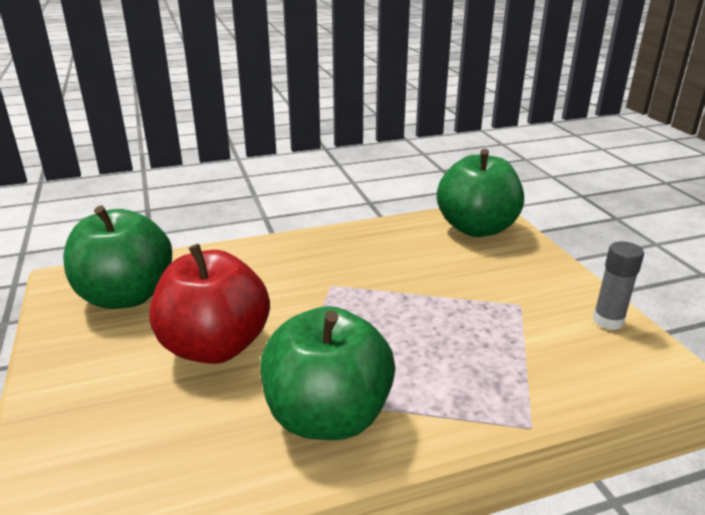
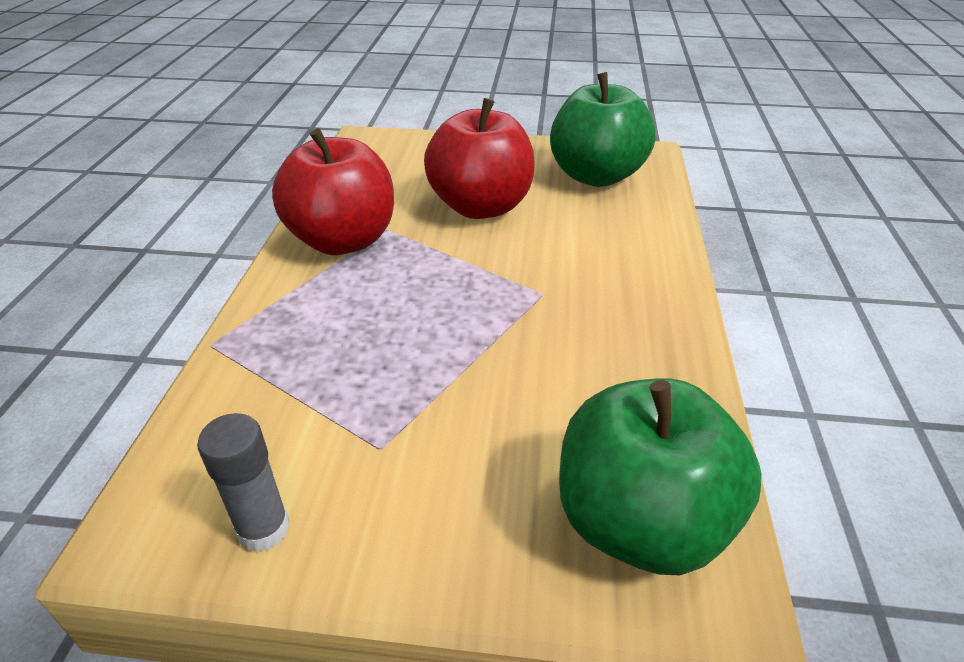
camera: 115 degrees right, 10 degrees up
green apple [260,306,395,440] -> red apple [272,128,394,255]

